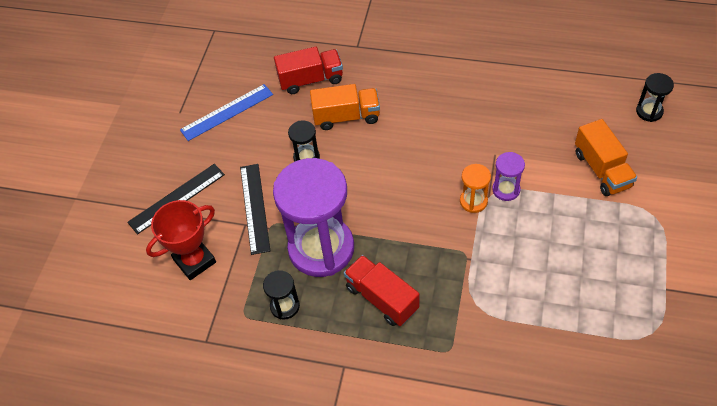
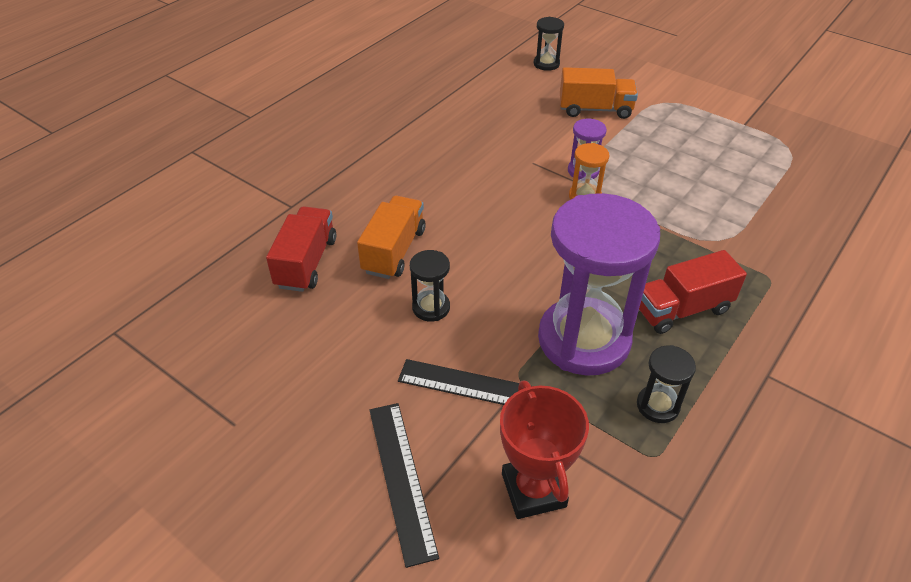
camera: 70 degrees left, 10 degrees down
blue ruler [180,84,273,141] -> none

